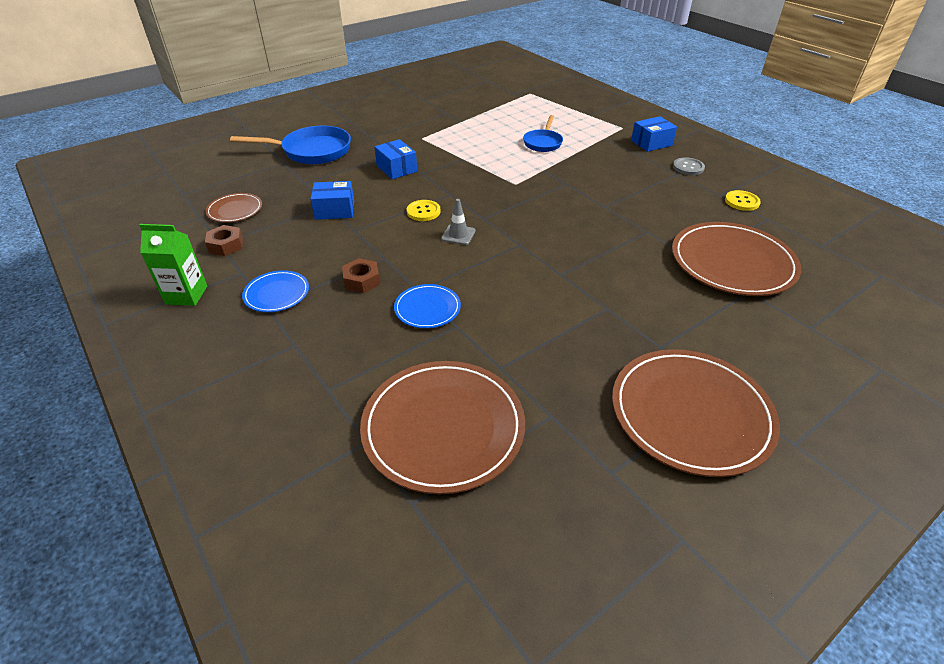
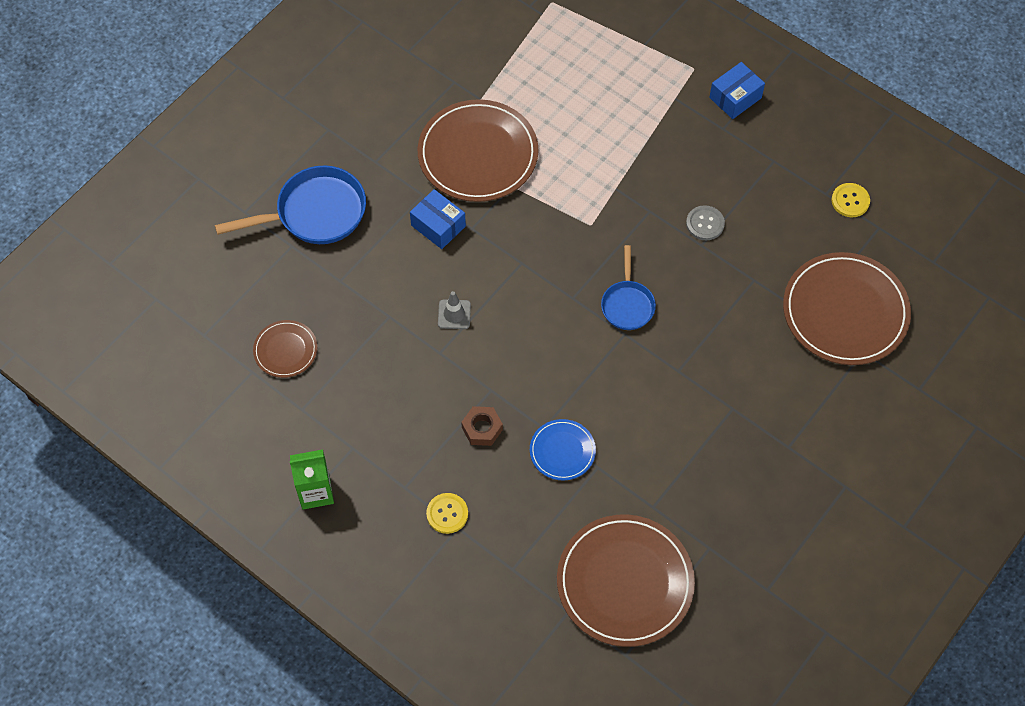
camera: 15 degrees left, 20 degrees up
brown nut [205,225,243,256] -> none
blue plate [242,270,309,312] -> none
blue box [310,181,354,220] -> none
yellow button [407,200,441,221] -> yellow button moved to [426,493,468,534]
grey traffic cone [441,199,475,245] -> grey traffic cone moved to [438,291,471,329]
blue pan [523,115,563,152] -> blue pan moved to [601,245,656,330]
brown plate [612,349,780,477] -> brown plate moved to [418,99,539,202]
grey button [673,157,705,175] -> grey button moved to [686,205,725,240]

